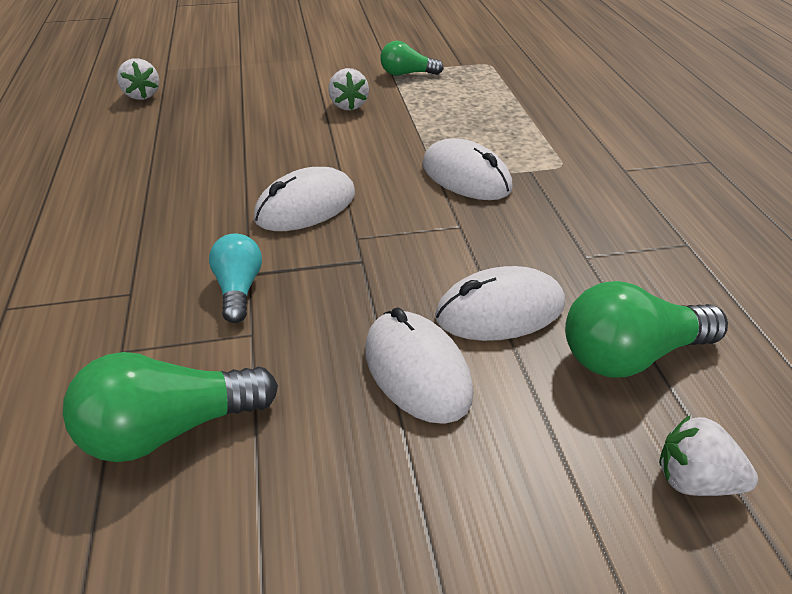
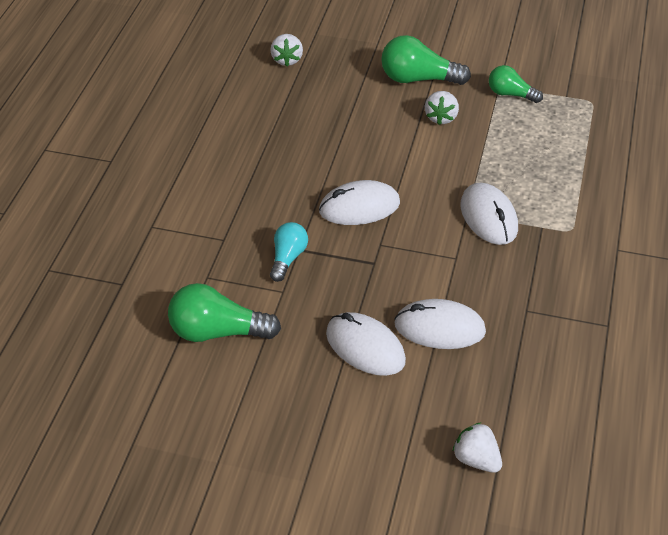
camera: 25 degrees right, 5 degrees up
white mouse [365,308,473,424] -> white mouse turned 45 degrees counterclockwise [326,312,406,376]
green light bulb [565,281,728,377] -> green light bulb moved to [381,35,471,85]

